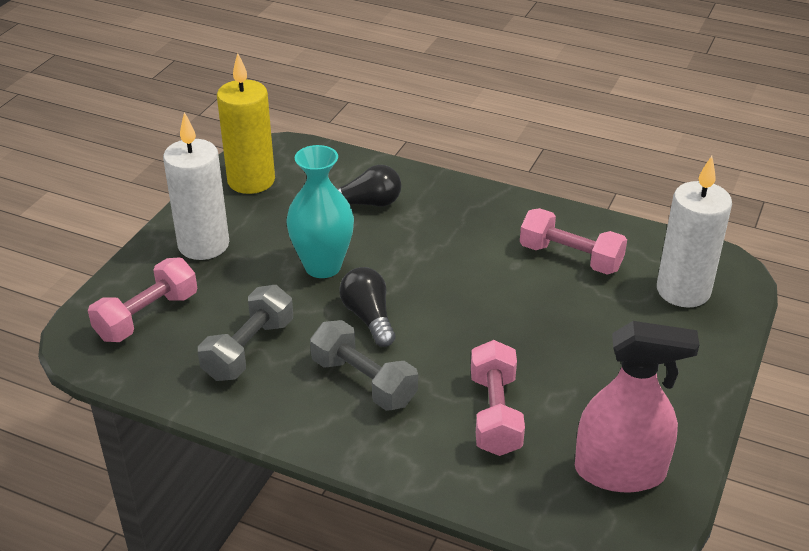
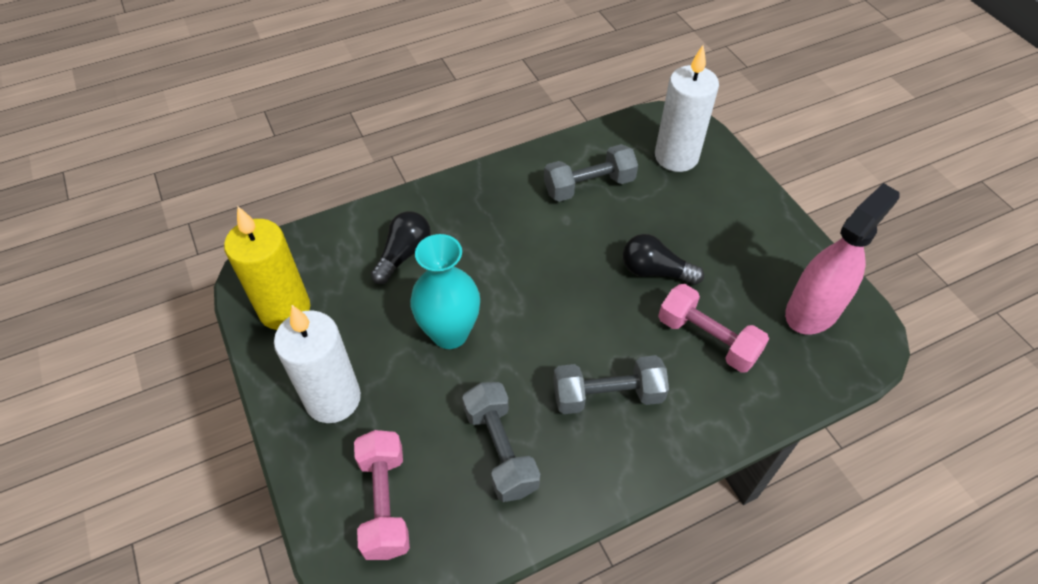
camera: 50 degrees left, 15 degrees up
black light bulb [339,267,396,347] -> black light bulb moved to [623,234,704,285]
pink dumbbell [520,208,627,274] -> grey dumbbell [544,144,638,202]

